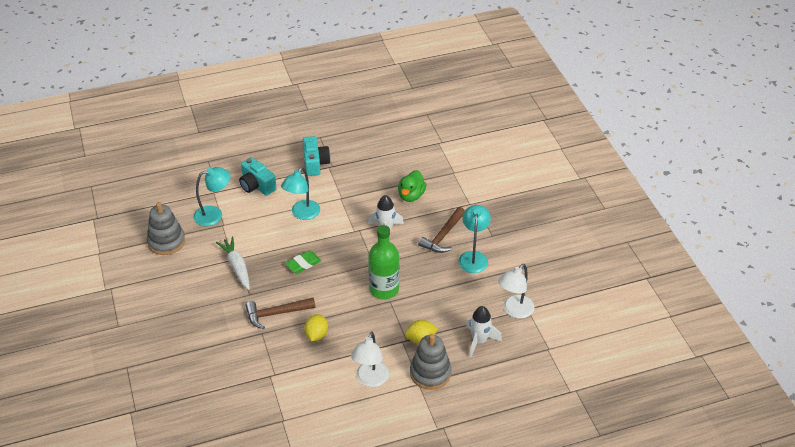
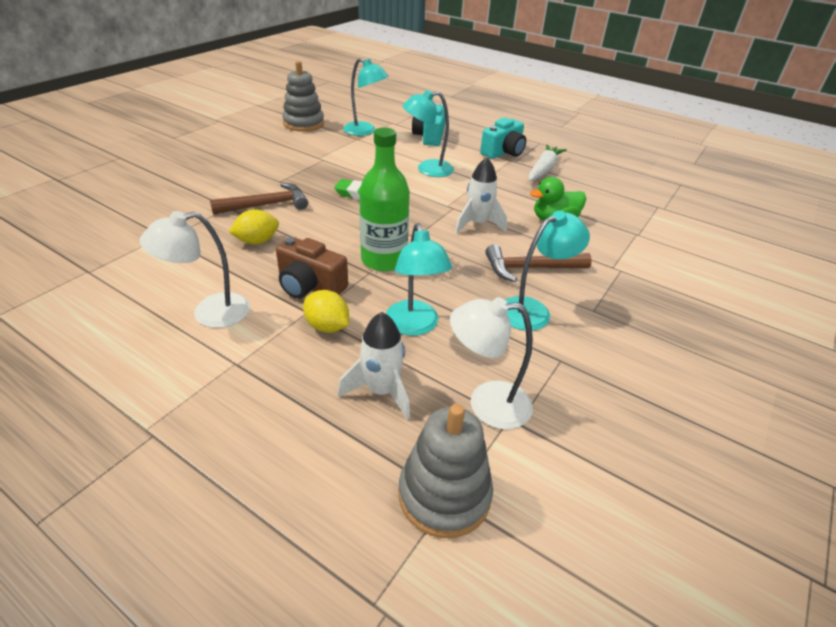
camera: 50 degrees right, 5 degrees down
white carrot [216,237,250,290] -> white carrot moved to [528,145,567,181]
brown hammer [245,298,316,329] -> brown hammer turned 120 degrees clockwise [210,183,308,214]
grey stacking toy [410,334,452,390] -> grey stacking toy moved to [399,404,493,538]
none -> brown camera [276,237,348,299]
none -> turquoise lamp [386,223,452,336]

